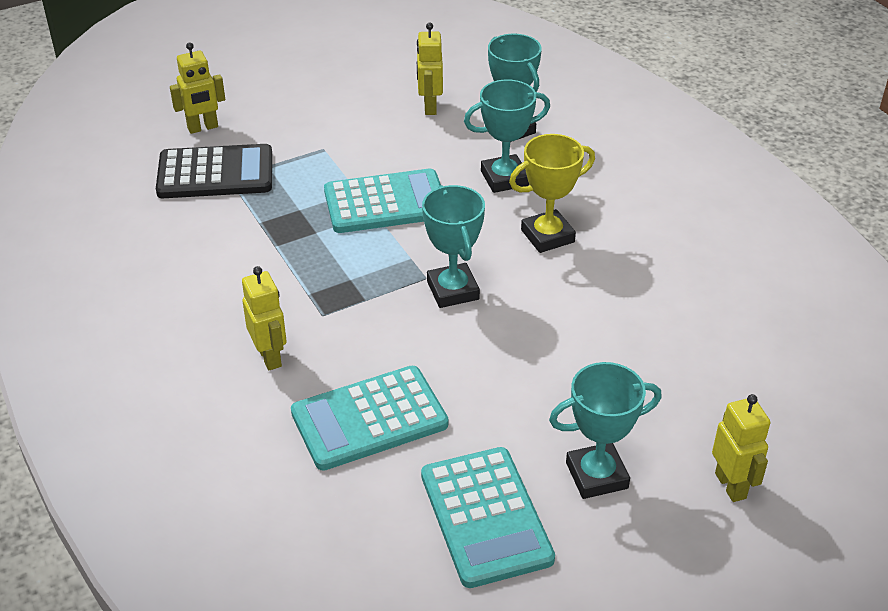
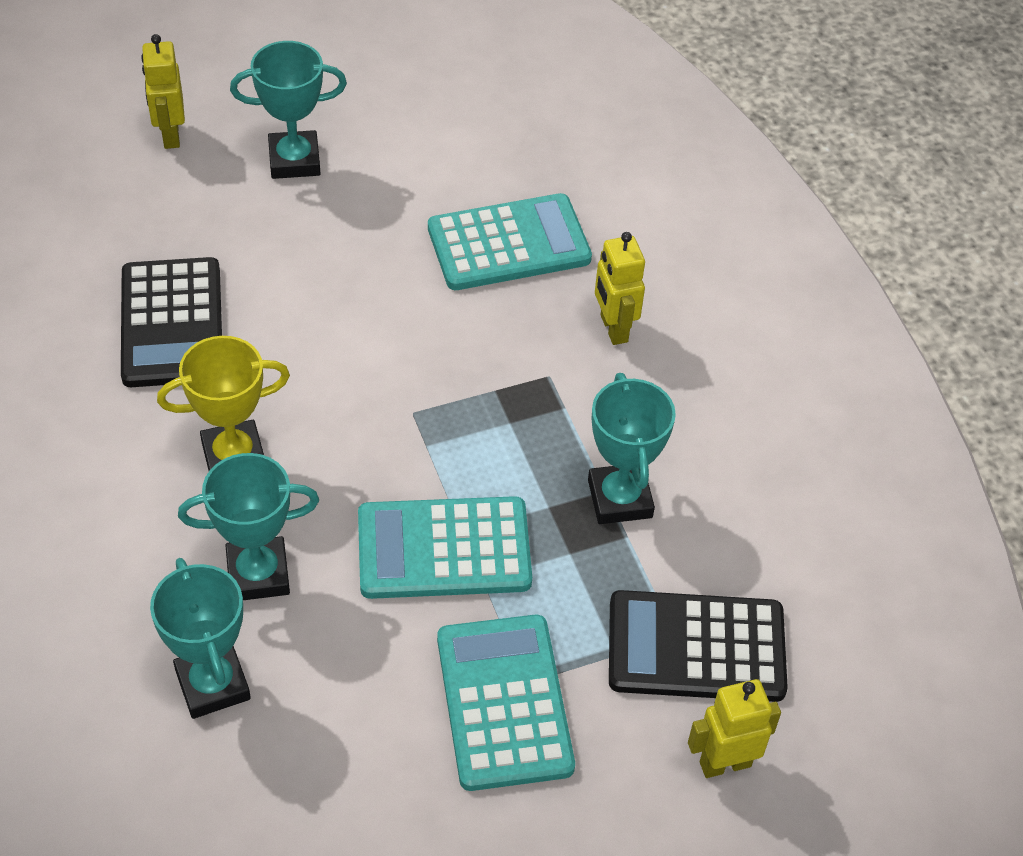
camera: 175 degrees left, 10 degrees up
yellow robot [417,23,443,115] -> none
turquoise calculator [421,447,555,588] -> turquoise calculator moved to [437,615,575,791]
turquoise trophy [422,185,485,308] -> turquoise trophy moved to [588,373,676,524]
none -> black calculator [121,257,222,387]

